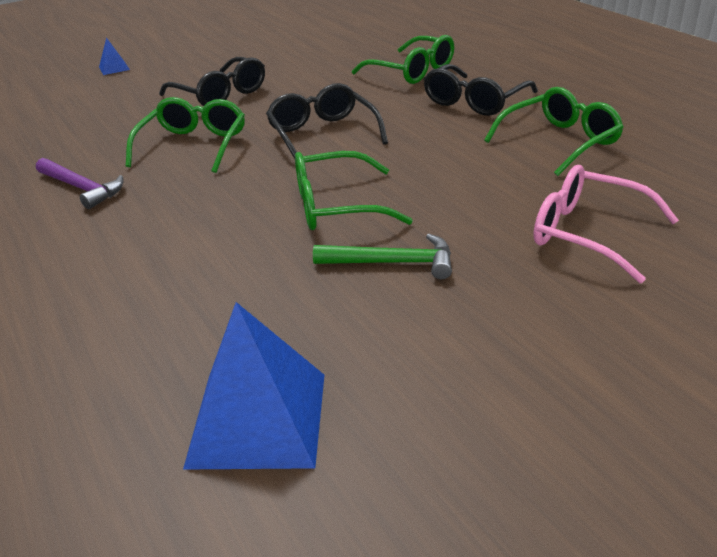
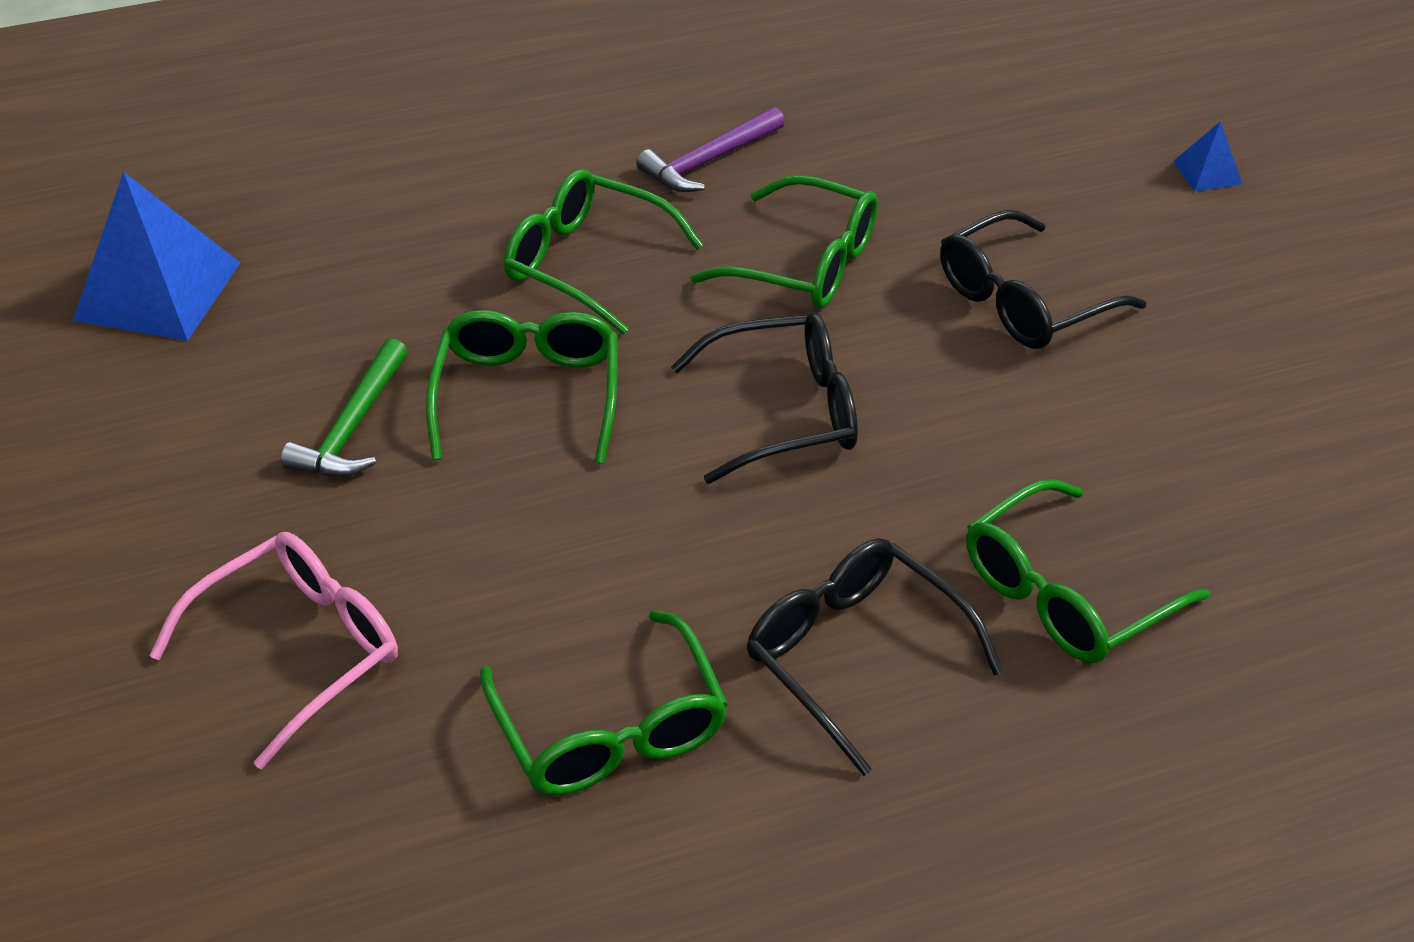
camera: 100 degrees right, 10 degrees up
none -> green glasses [504,169,703,334]

